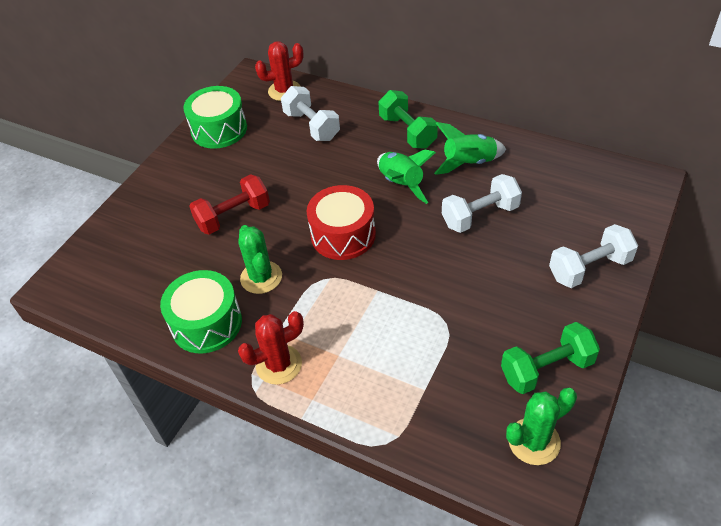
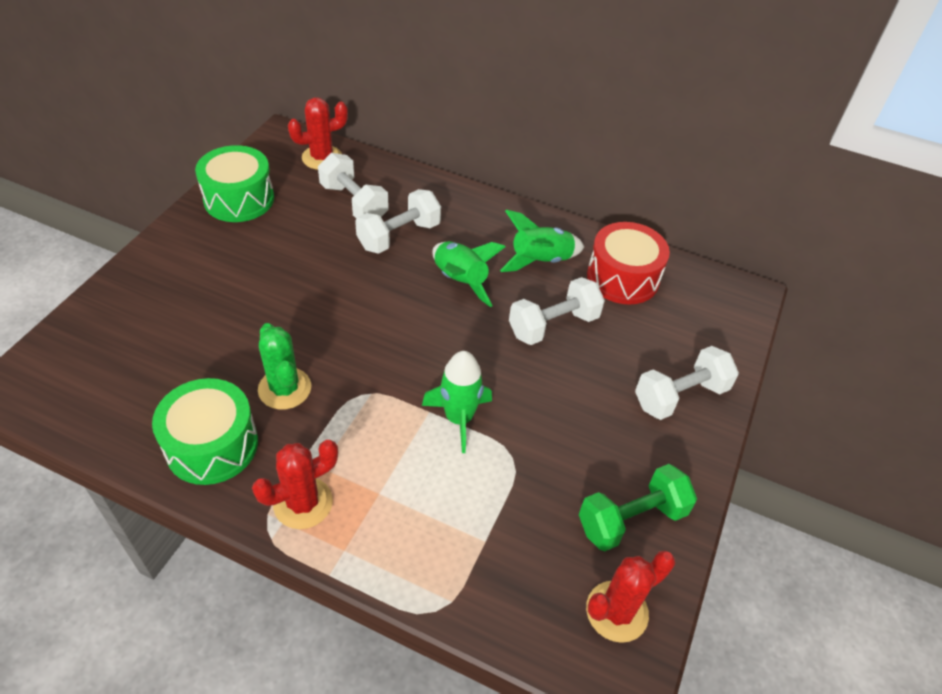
camera: 10 degrees left, 0 degrees up
red dumbbell [189,174,270,234] -> none
red drum [307,185,376,260] -> red drum moved to [587,222,670,304]
green dumbbell [378,90,438,149] -> none
green cactus [506,388,577,465] -> red cactus [586,550,675,643]
none -> white dumbbell [355,189,441,254]
none -> green rocket [422,351,492,453]

